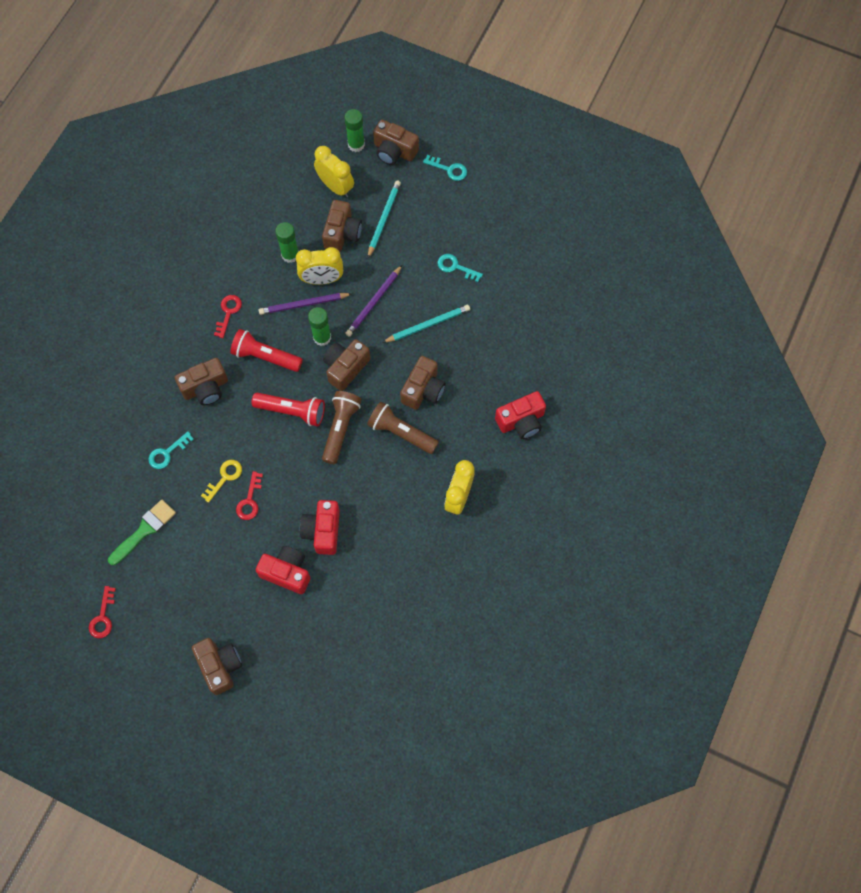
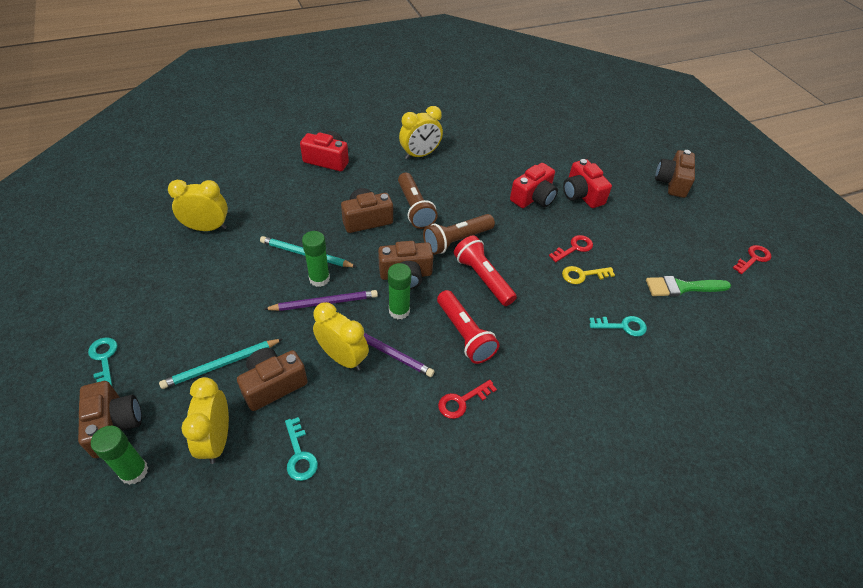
camera: 140 degrees left, 20 degrees down
brown camera [175,358,228,405] -> none
green glue stick [275,222,299,263] -> green glue stick moved to [302,231,330,287]
turquoise key [437,254,483,282] -> turquoise key moved to [285,417,318,481]
none -> yellow clock [168,180,228,231]

